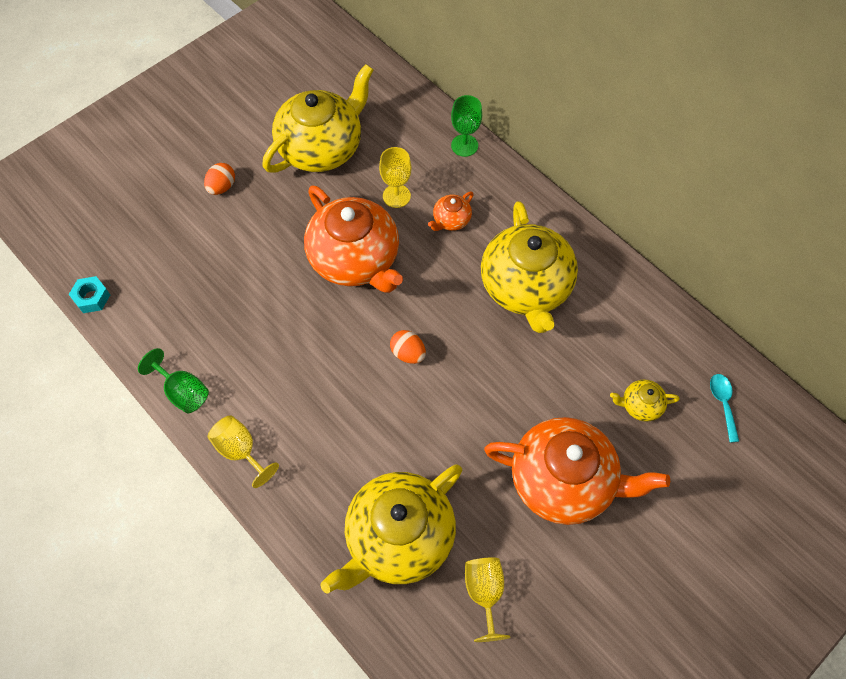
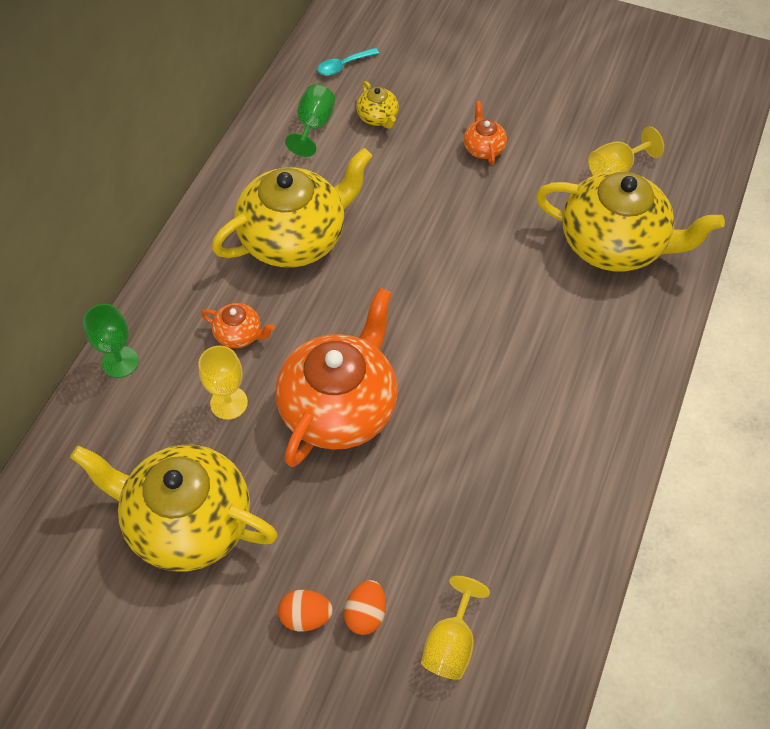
camera: 115 degrees left, 5 degrees down
turquoise nut [69,276,110,313] -> none
green goblet [138,348,209,413] -> green goblet moved to [285,85,335,157]
yellow goblet [208,415,279,488] -> yellow goblet moved to [421,576,490,680]
orange egg [390,330,426,364] -> orange egg moved to [344,580,386,635]
orange teapot [484,417,670,525] -> orange teapot [464,101,507,165], size x0.43

